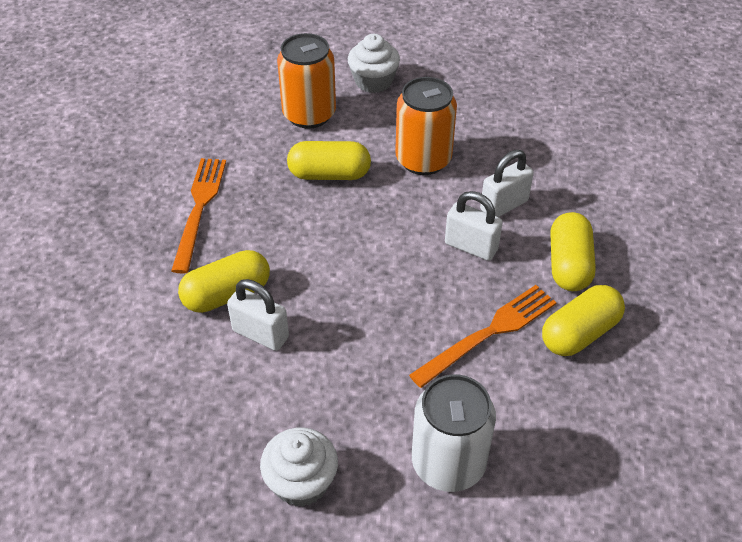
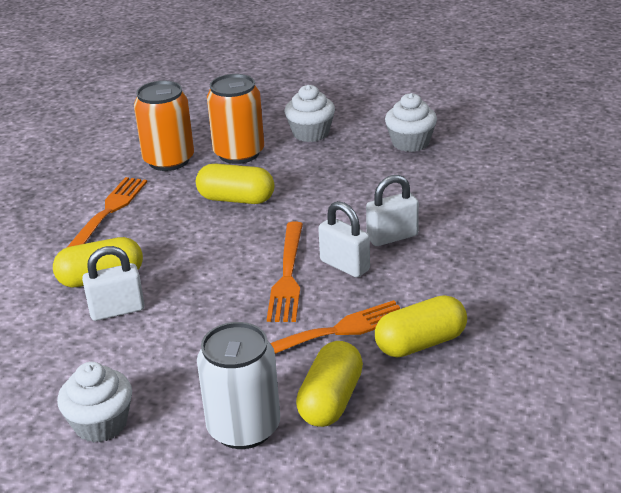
camera: 15 degrees right, 15 degrees down
white padlock [227,279,289,351] -> white padlock turned 60 degrees counterclockwise [82,246,145,321]
orange can [395,77,457,175] -> orange can moved to [134,81,194,171]
yellow capsule [551,212,596,291] -> yellow capsule moved to [296,341,363,427]
none -> orange fork [267,222,303,322]
none -> white cupcake [385,93,437,152]

